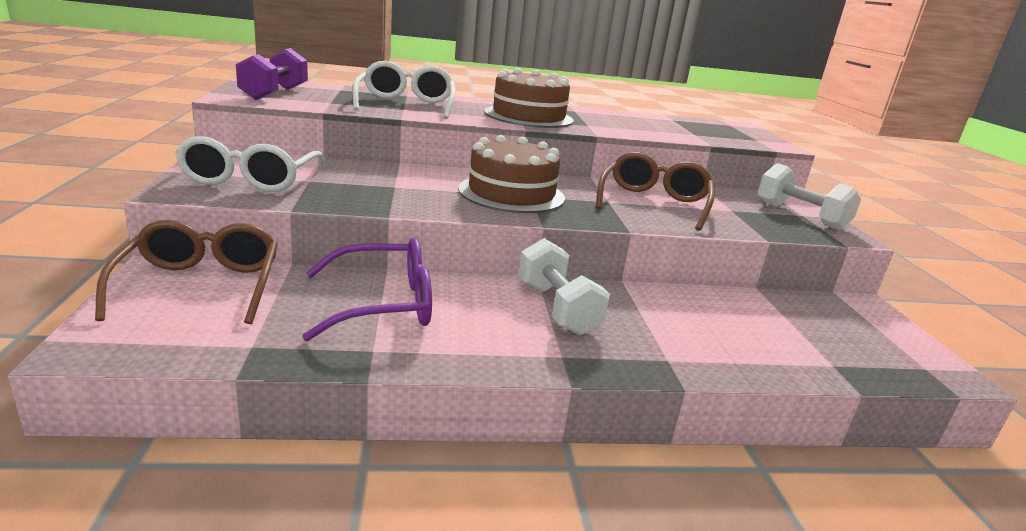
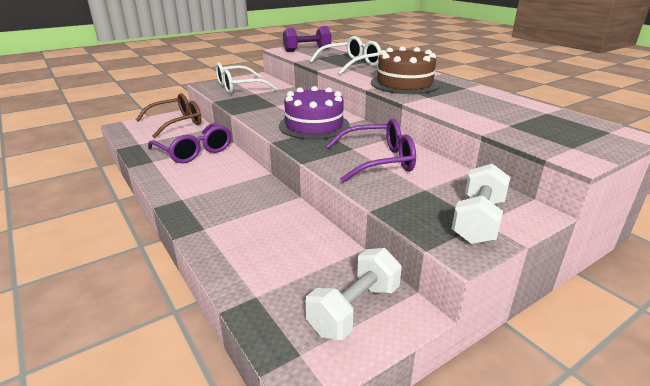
camera: 65 degrees right, 5 degrees up
brown cake [458,135,565,213] -> purple cake [279,86,350,140]
white dumbbell [518,238,610,335] -> white dumbbell moved to [306,248,402,340]
brown glasses [595,152,715,231] -> purple glasses [326,119,416,183]

